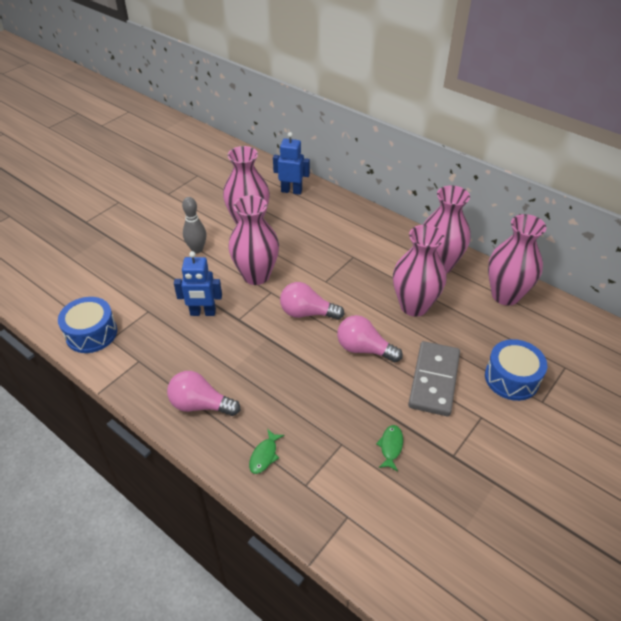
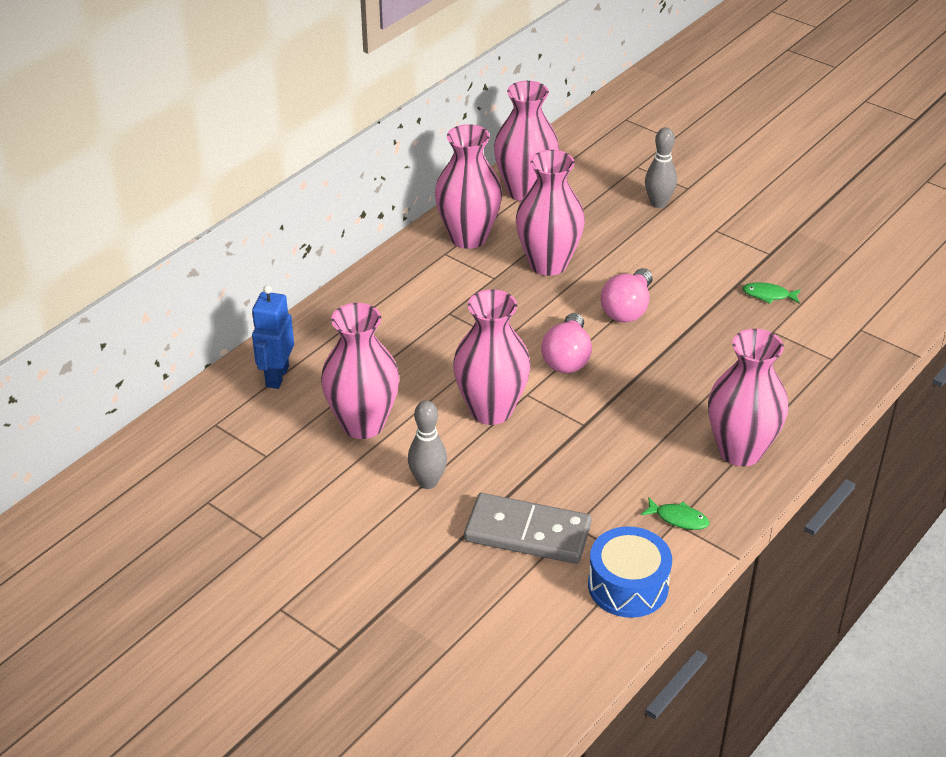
camera: 90 degrees left, 5 degrees down
pink light bulb [167,371,240,416] -> pink vase [708,329,788,466]
blue robot [174,251,222,316] -> none
green fish [249,429,284,474] -> green fish moved to [641,498,709,530]
grey domino [408,341,460,416] -> grey domino moved to [464,493,592,564]
blue drum [485,339,547,401] -> grey bowling pin [645,127,677,208]

